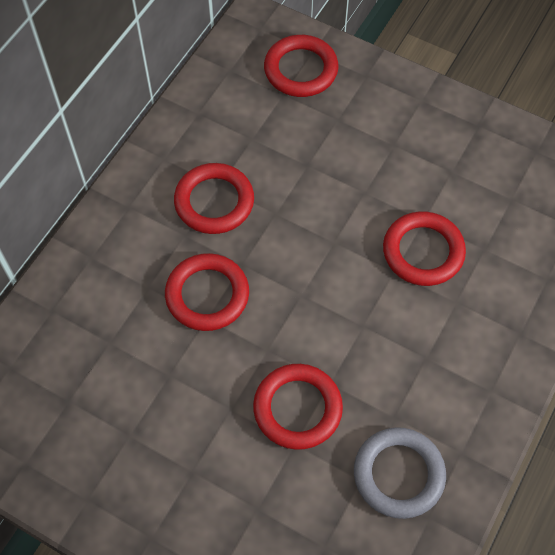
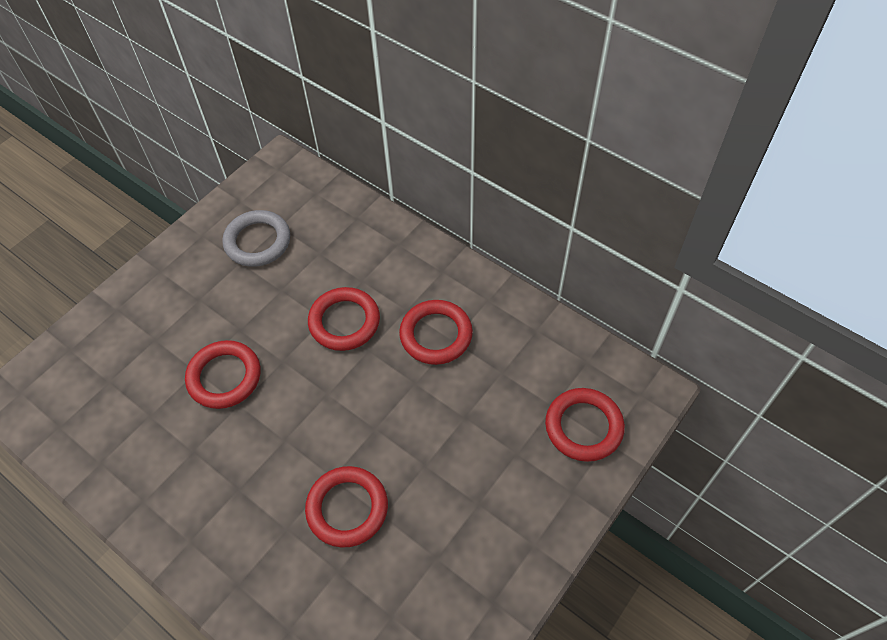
camera: 100 degrees right, 5 degrees down
grey ring [354,427,446,519] -> grey ring moved to [222,210,290,267]

